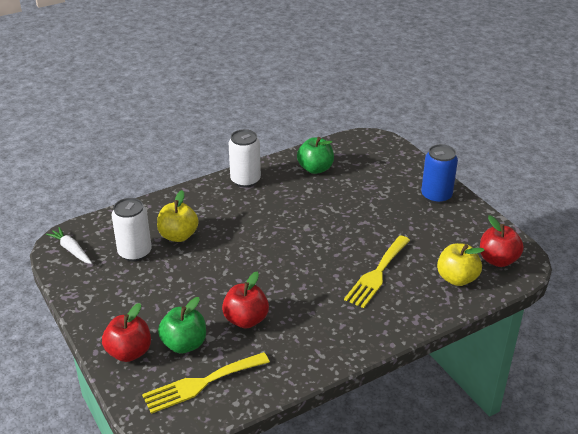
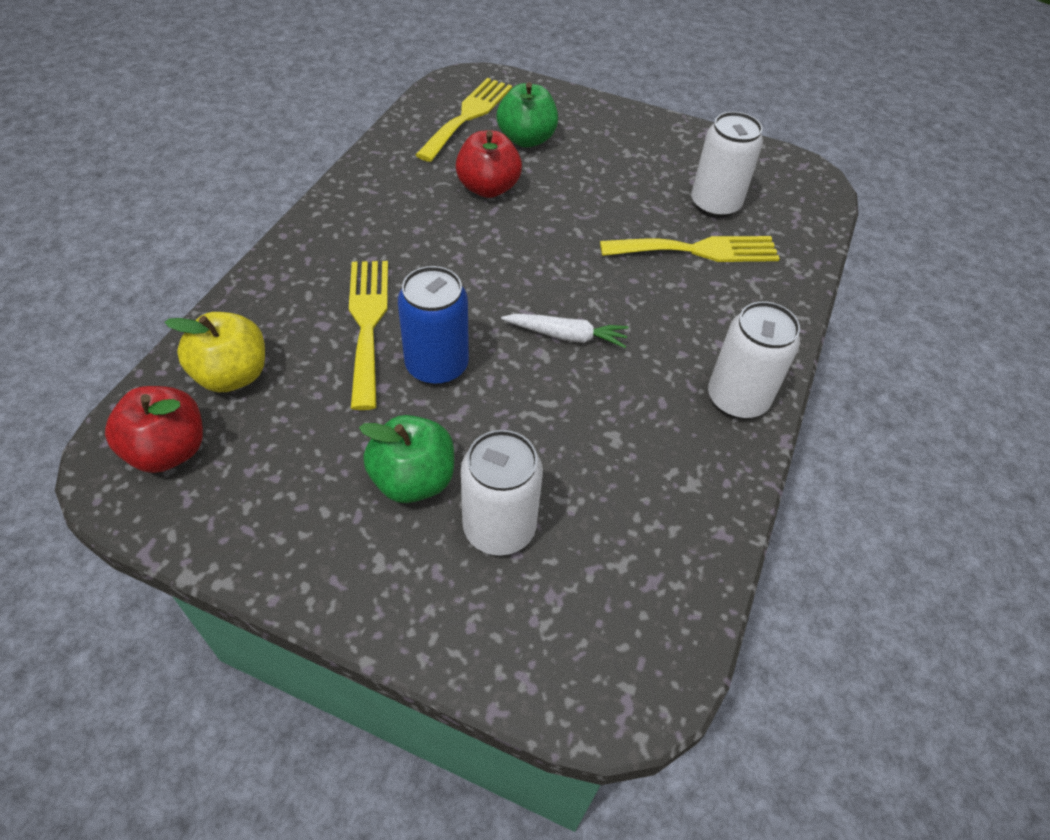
camera: 140 degrees right, 15 degrees up
white carrot [46,227,92,264] -> white carrot moved to [501,314,628,348]
red apple [102,303,151,362] -> none
yellow apple [157,190,199,242] -> yellow fork [600,236,780,262]
green apple [297,137,334,174] -> green apple moved to [359,415,454,503]
blue can [421,144,458,204] -> blue can moved to [398,266,469,385]
none -> white can [461,430,543,556]

